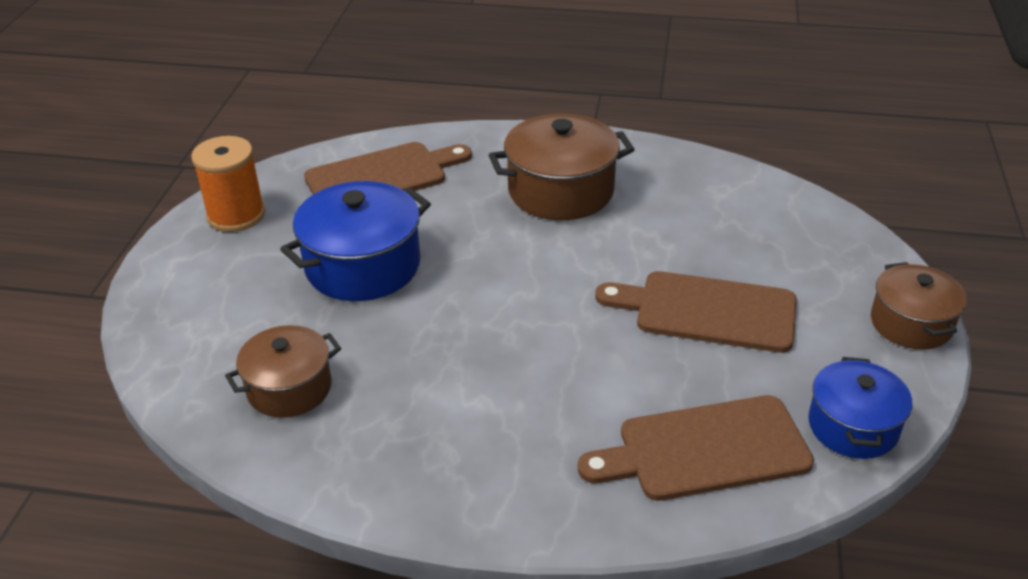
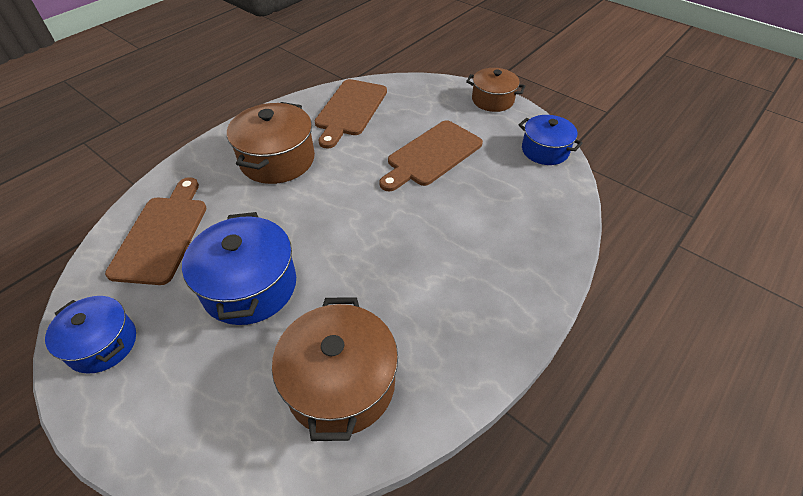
camera: 60 degrees left, 10 degrees up
orange spool [191,136,265,232] -> blue pot [45,296,136,373]
brown pot [225,325,341,418] -> brown pot [272,297,398,441], size x1.55
brown cutting board [578,395,814,501] -> brown cutting board moved to [315,79,387,148]

